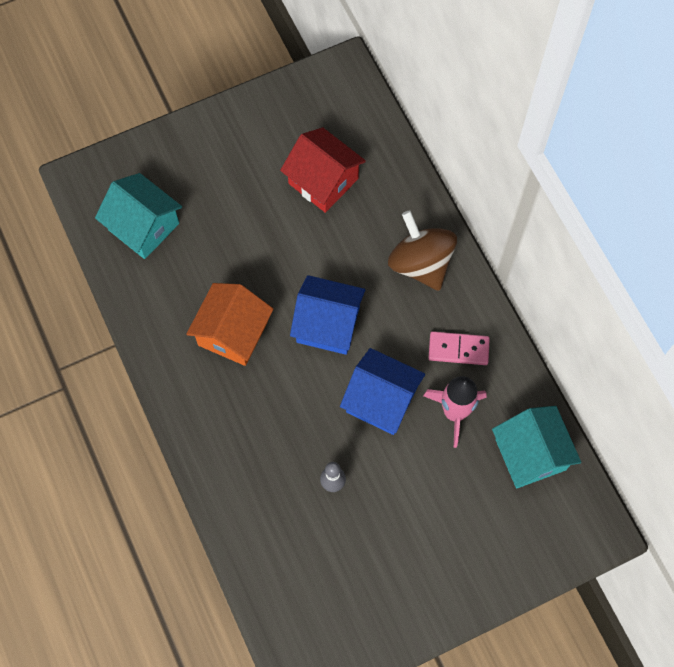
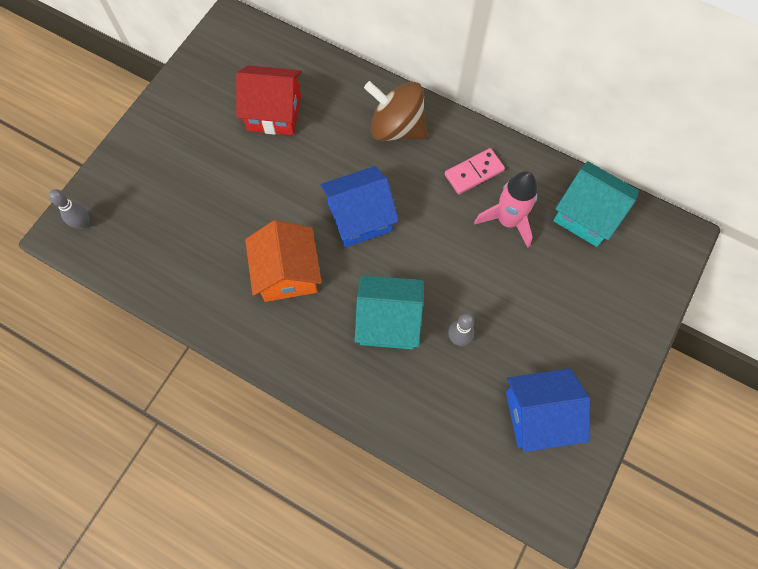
camera: 35 degrees left, 0 degrees up
turquoise house [95,173,182,259] -> turquoise house moved to [354,275,423,349]
blue house [340,348,425,435] -> blue house moved to [506,368,590,452]
none -> grey bowling pin [49,189,90,229]

